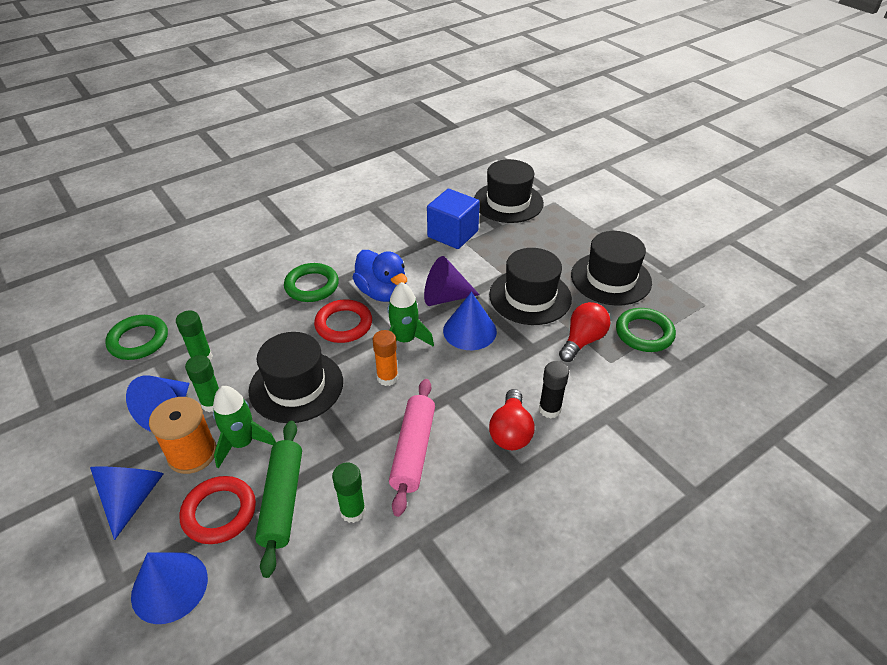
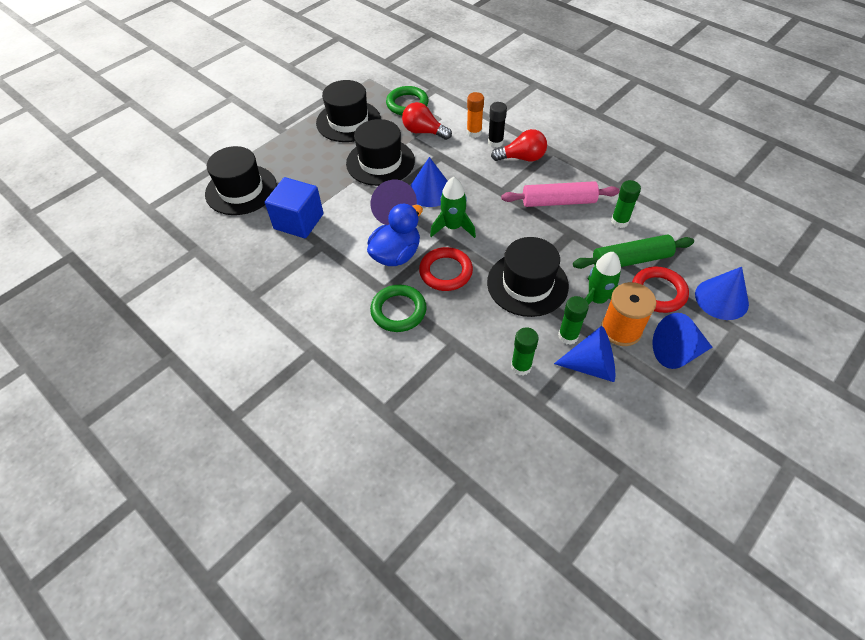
camera: 100 degrees left, 10 degrees up
green ring [105,315,168,360] -> none
orange glue stick [373,330,398,386] -> orange glue stick moved to [467,92,484,138]

